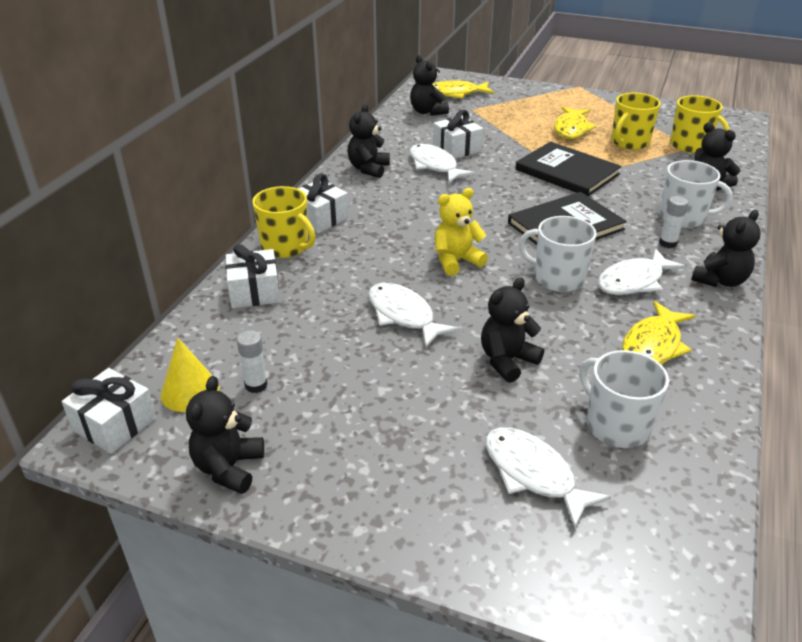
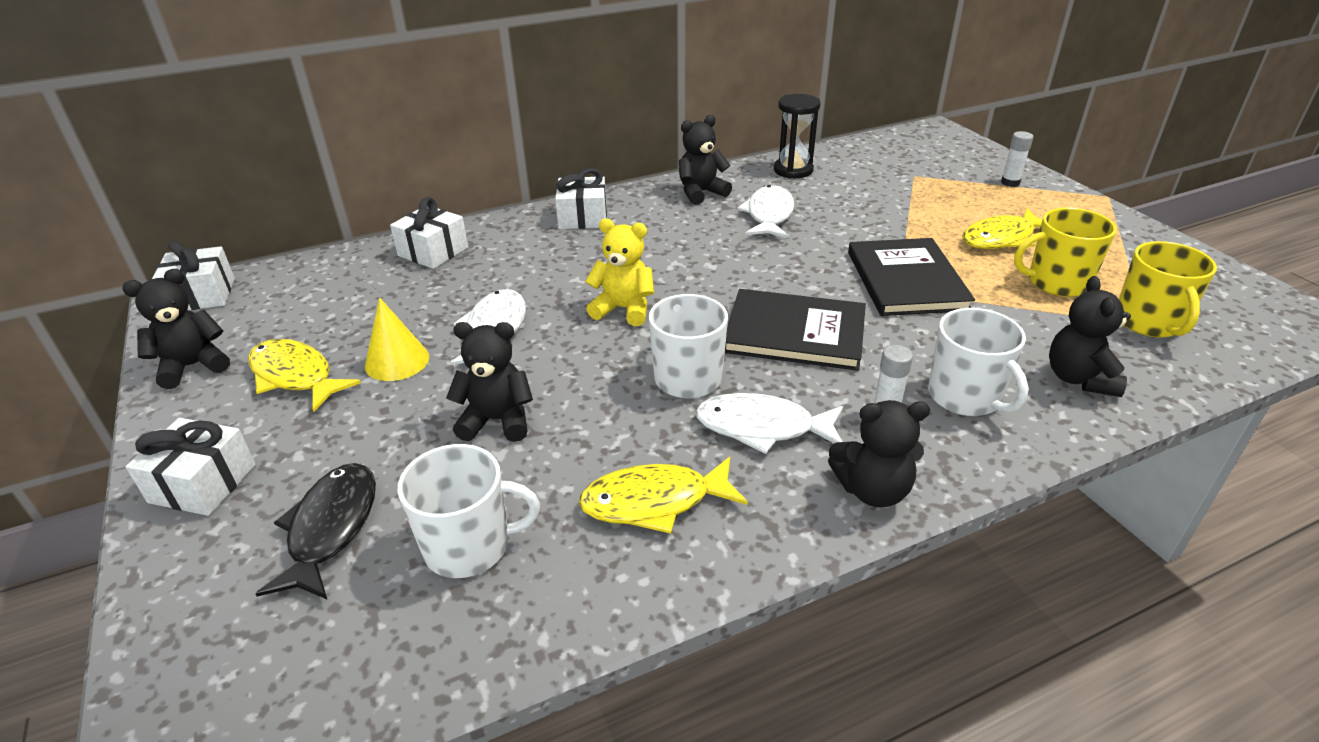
camera: 45 degrees right, 0 degrees up
yellow cone [160,338,219,412] -> yellow cone moved to [365,297,429,381]
white glue stick [237,330,268,393] -> white glue stick moved to [1001,131,1033,187]
yellow mug [252,186,315,258] -> none
black teddy bear [410,55,449,116] -> none
yellow fish [432,80,494,98] -> yellow fish moved to [248,339,361,412]
white gift [433,110,483,159] -> white gift moved to [126,418,256,516]
white fish [485,427,611,529] -> black fish [255,463,376,600]
white mug [580,350,669,448] -> white mug turned 75 degrees clockwise [398,444,540,578]
none -> black hourglass [774,94,821,179]

